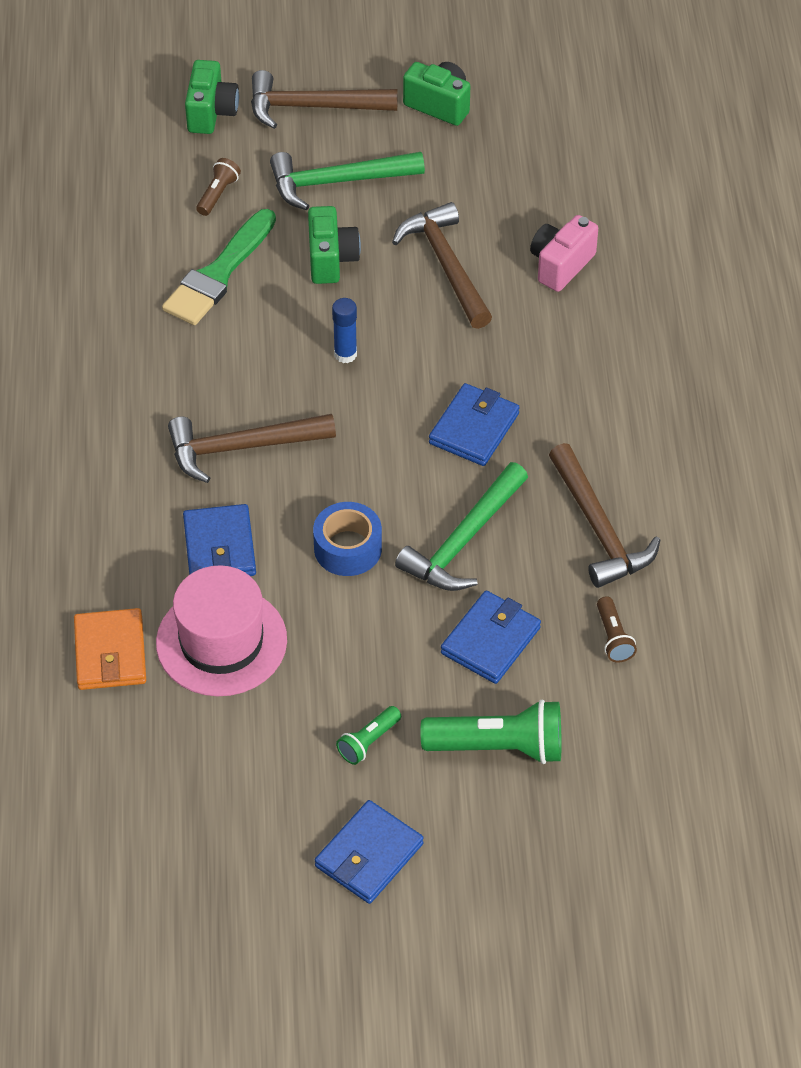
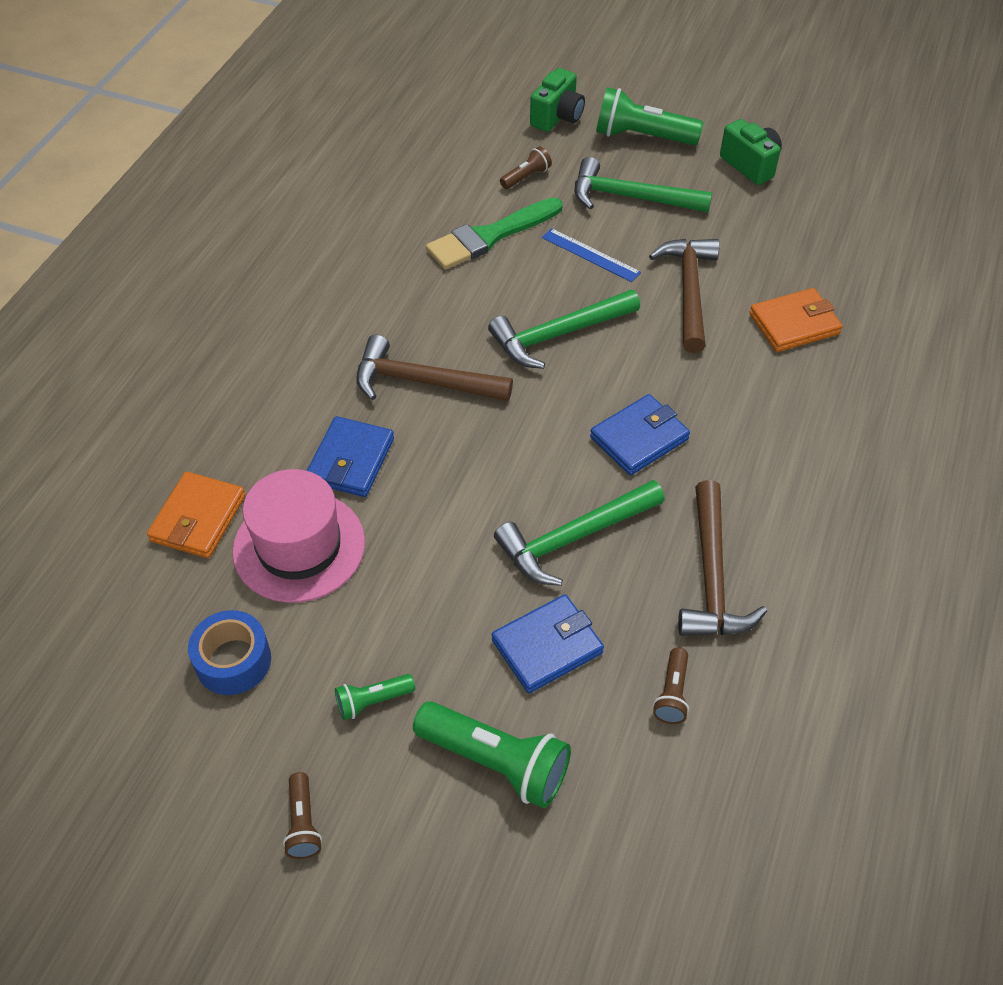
camera: 25 degrees right, 0 degrees up
brown hammer [251,70,398,129] -> green flashlight [596,87,704,145]
green camera [308,206,361,284] -> blue ruler [542,228,641,282]
blue tape [313,502,382,576] -> blue tape moved to [188,610,271,695]
blue wallet [315,800,424,904] -> brown flashlight [283,772,322,859]
blue glue stick [332,298,357,363] -> green hammer [488,290,640,369]
pink camera [530,215,598,292] -> orange wallet [749,288,842,352]

